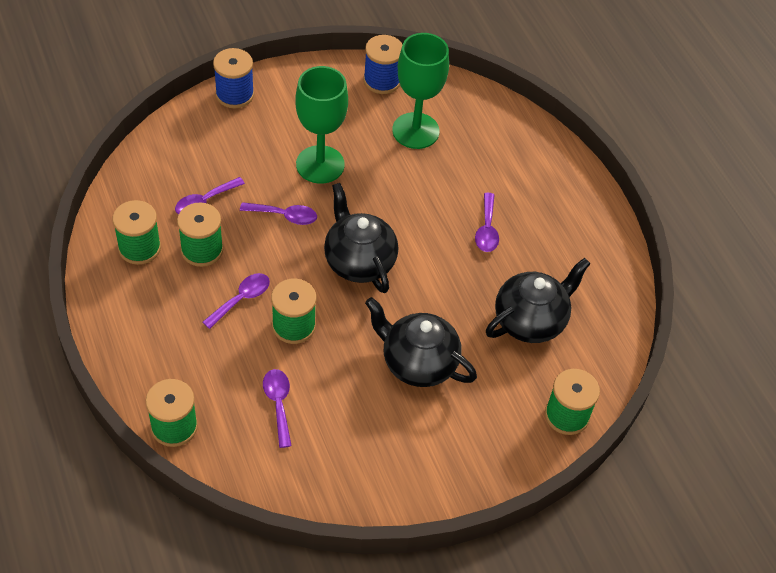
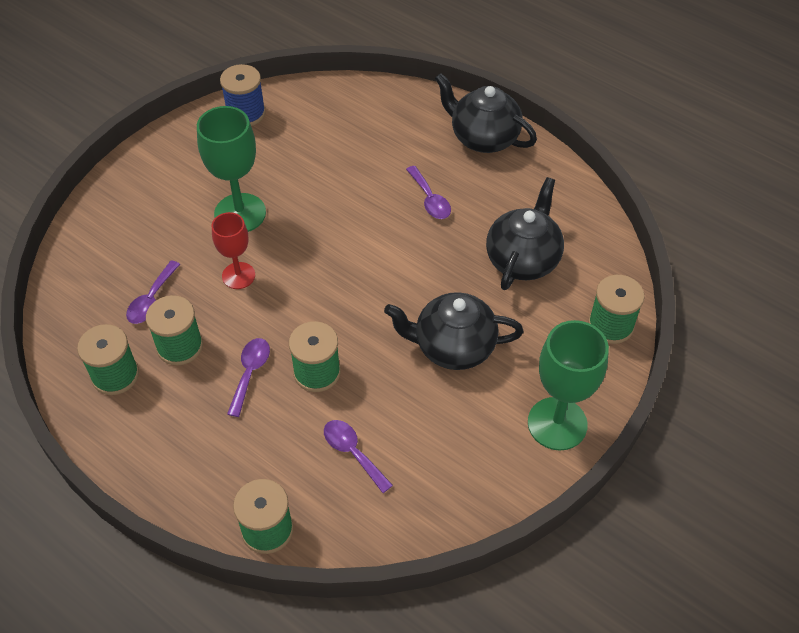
camera: 25 degrees left, 0 degrees up
blue spool [213,48,254,108] -> none
purple spoon [240,202,317,225] -> red goblet [212,212,255,289]
black teapot [324,183,398,293] -> black teapot moved to [435,73,537,153]
green goblet [392,33,449,149] -> green goblet moved to [528,320,609,450]

